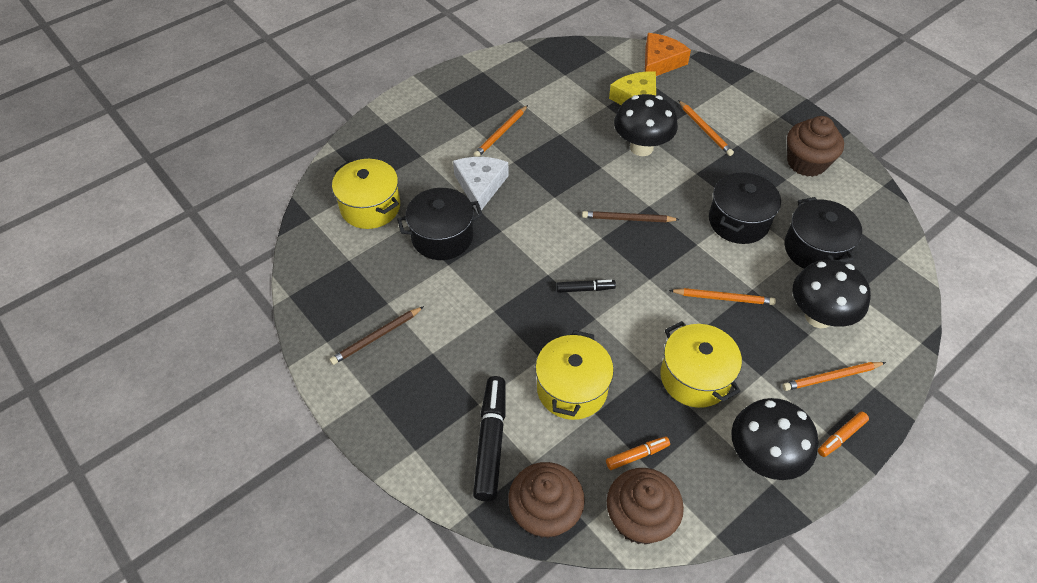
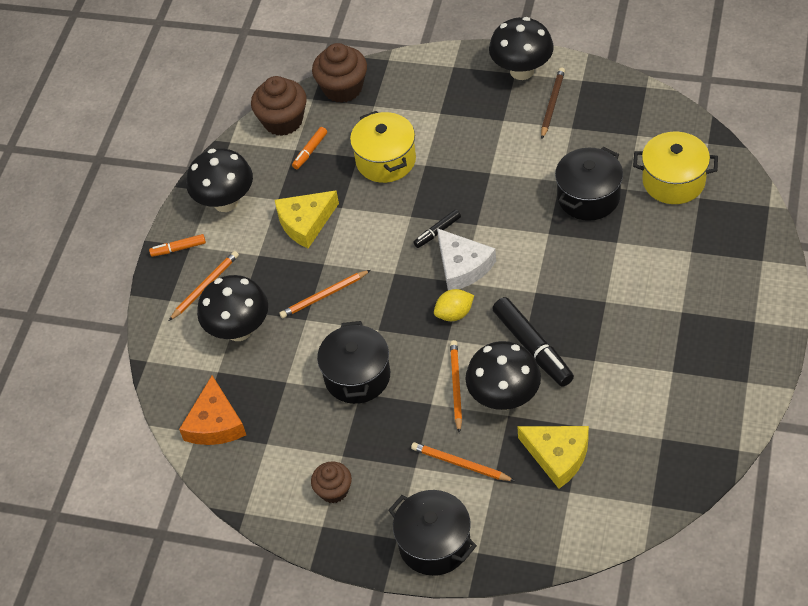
camera: 150 degrees right, 0 degrees up
white cheese [453,157,509,214] -> white cheese moved to [437,228,496,290]
orange pencil [473,105,528,157] -> orange pencil moved to [450,340,462,433]
black marker [473,376,506,501] -> black marker moved to [492,297,574,387]
brown pencil [582,211,680,222] -> yellow lemon [434,289,474,321]
orange cheese [645,33,691,76] -> orange cheese moved to [179,375,246,445]
yellow pot [660,321,742,408] -> yellow cheese [275,190,339,248]
black pot [784,197,862,269] -> black pot moved to [388,490,477,576]
brown cupcake [787,116,844,177] -> brown cupcake [311,461,352,503], size x0.62
orange marker [818,412,869,457] -> orange marker turned 120 degrees counterclockwise [149,234,206,257]
none -> black mushroom [489,17,554,80]

